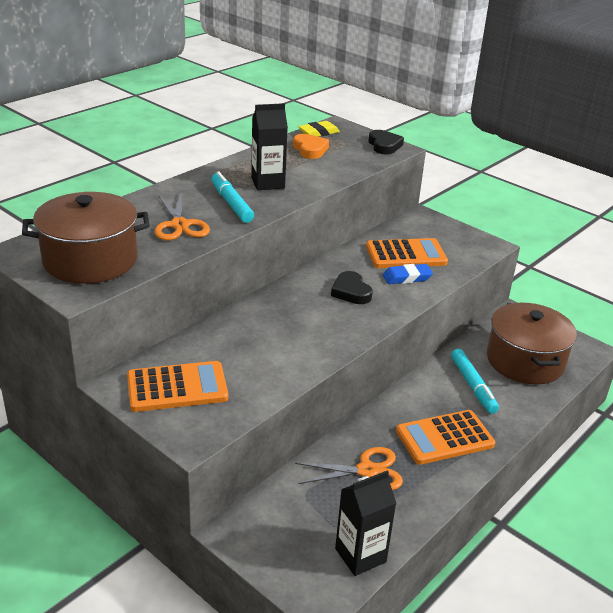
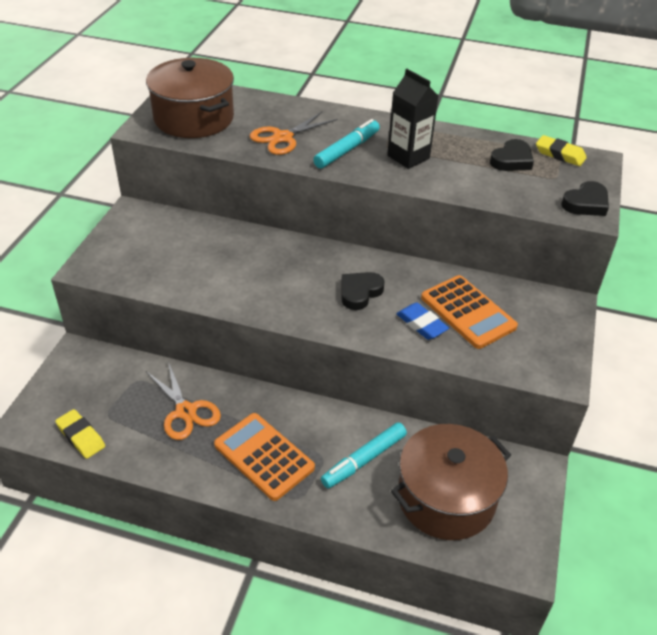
camera: 65 degrees right, 10 degrees up
orange calculator [127,361,228,412] -> none
orange heart [293,134,329,159] -> black heart [490,139,534,171]
black carton [335,470,396,576] -> yellow eraser [55,409,105,459]

